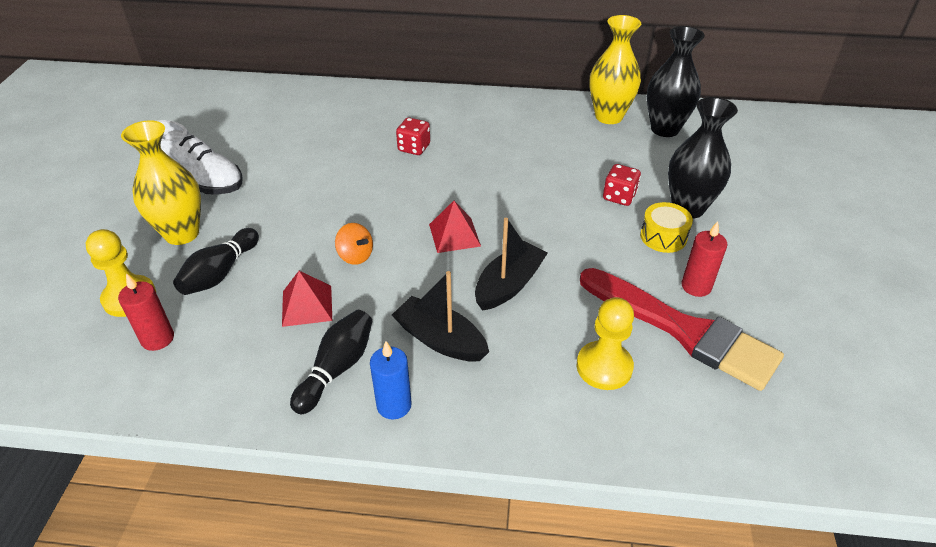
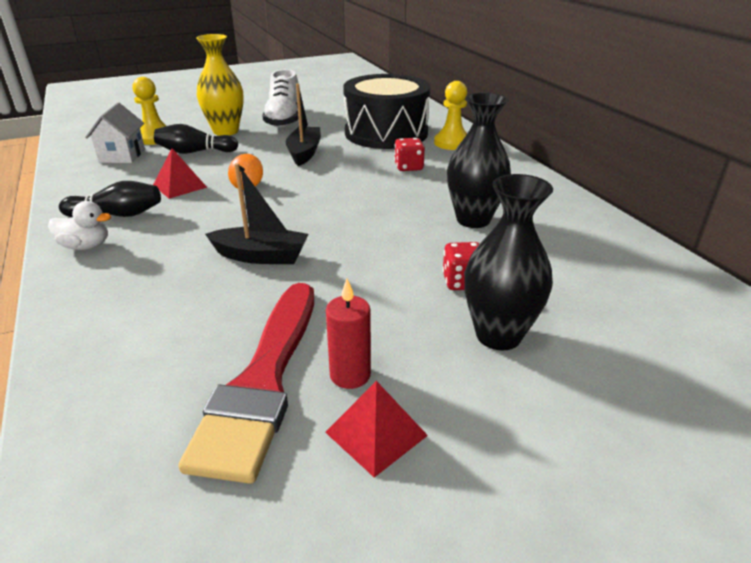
camera: 60 degrees right, 10 degrees down
red candle [118,273,174,351] -> white house [85,103,145,163]
blue candle [370,341,412,419] -> white duck [48,201,111,250]
black boat [392,271,489,362] -> black boat moved to [286,83,321,166]
red pyramid [429,201,481,253] -> red pyramid moved to [325,381,428,478]
yellow pawn [577,297,634,390] -> yellow pawn moved to [434,81,467,150]
yellow vase [589,15,641,124] -> none
yellow drum [640,202,693,253] -> none
black vase [647,26,705,137] -> black vase moved to [447,92,511,228]
none -> black drum [343,74,430,149]

